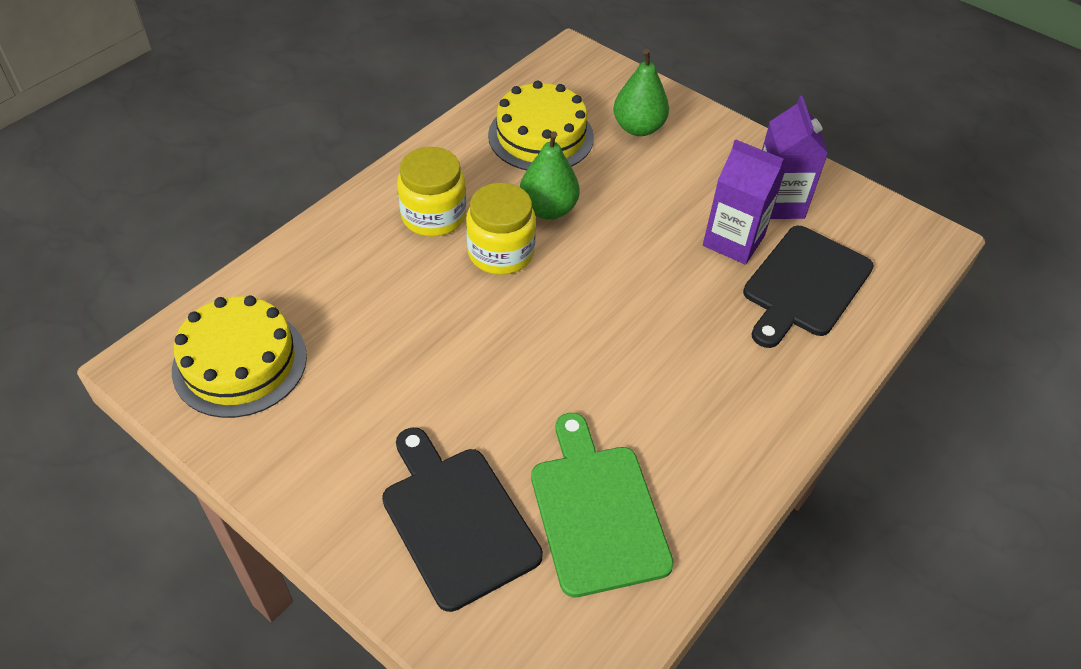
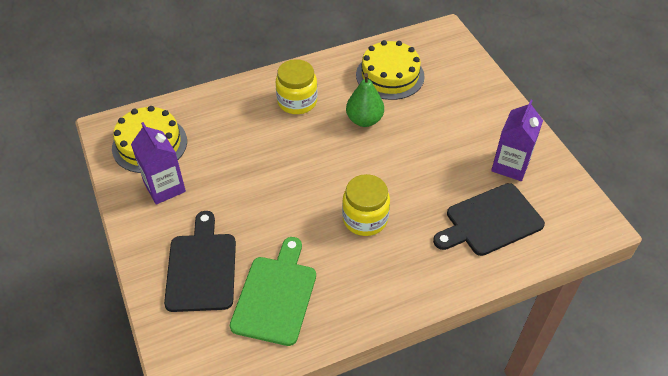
camera: 30 degrees right, 0 degrees up
yellow jar [466,183,536,275] -> yellow jar moved to [342,174,390,236]
green pear [613,49,669,136] -> none
purple carton [703,139,785,265] -> purple carton moved to [131,122,186,205]

